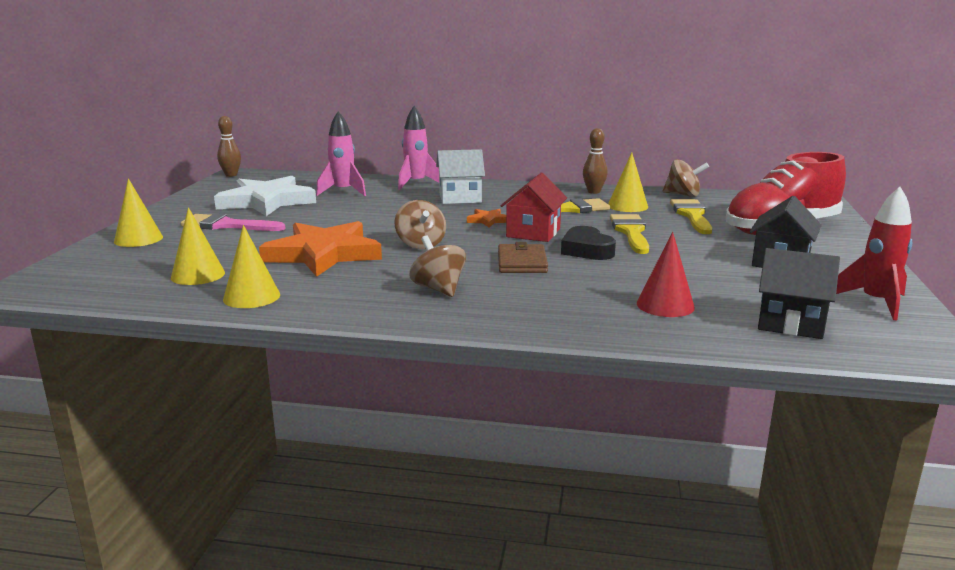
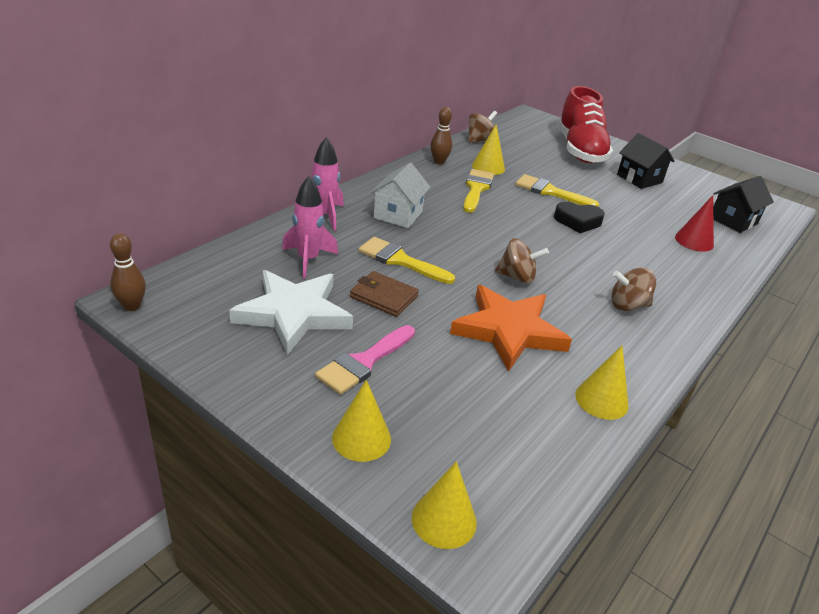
camera: 65 degrees left, 15 degrees up
yellow cone [171,207,225,285] -> yellow cone moved to [412,461,477,549]
orange star [467,209,506,227] -> none
brown wallet [498,242,548,273] -> brown wallet moved to [350,271,419,317]
red house [500,173,567,242] -> none
yellow brush [670,199,712,234] -> yellow brush moved to [358,237,455,284]
red rocket [836,187,912,320] -> none

